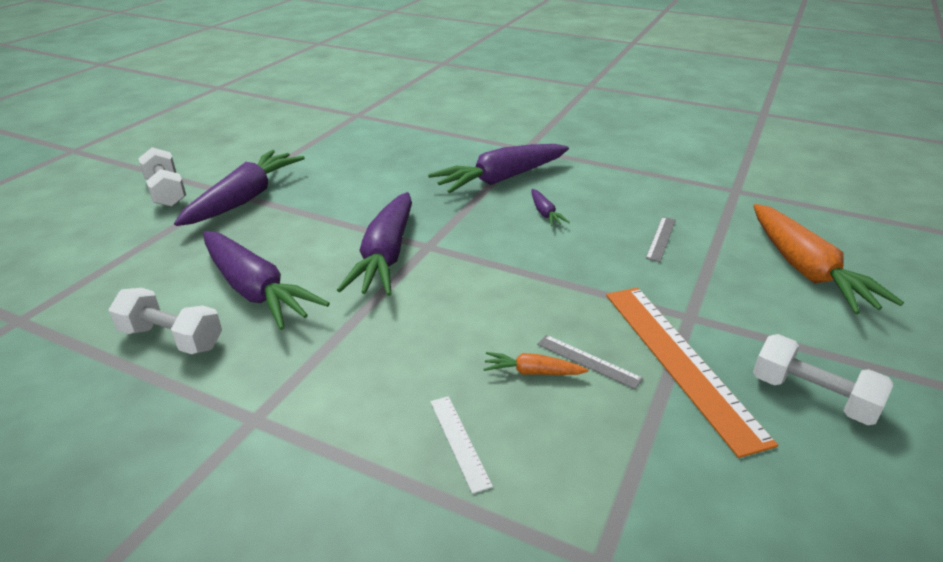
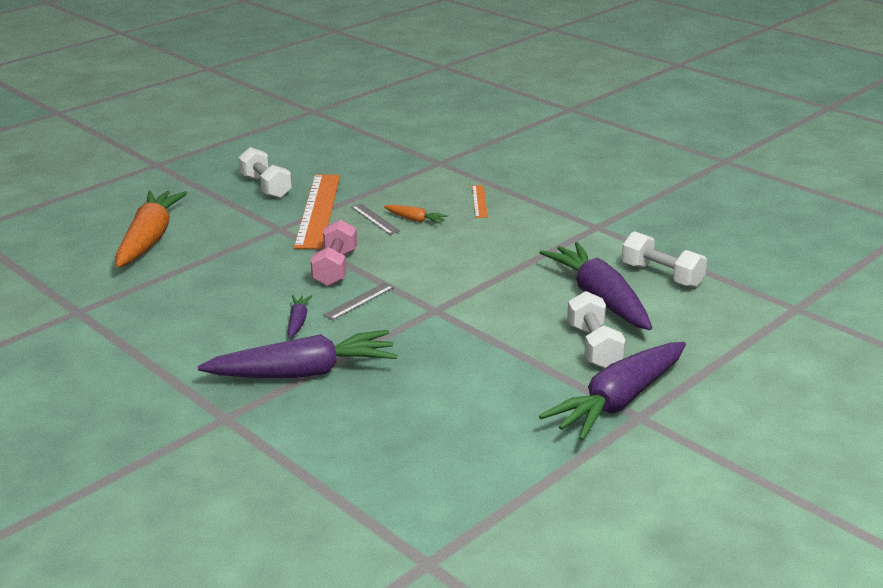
camera: 160 degrees left, 5 degrees down
white dumbbell [138,147,186,207] -> white dumbbell moved to [567,291,626,368]
purple carrot [337,192,412,296] -> none
white ruler [430,396,493,494] -> orange ruler [472,185,488,218]
grey ruler [646,217,676,262] -> grey ruler moved to [323,283,394,320]
none -> pink dumbbell [310,219,357,286]

